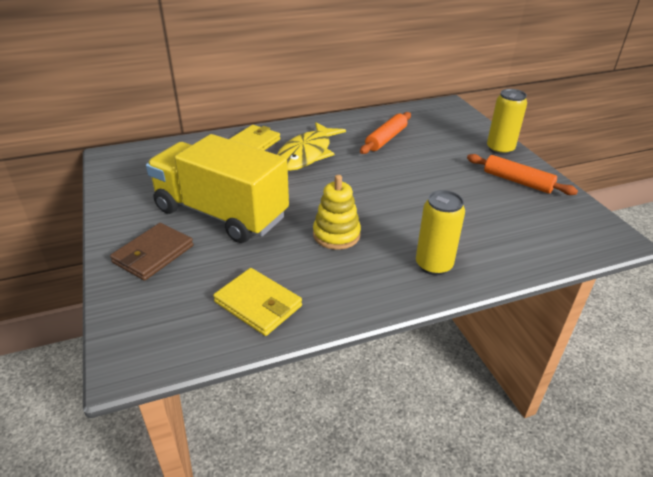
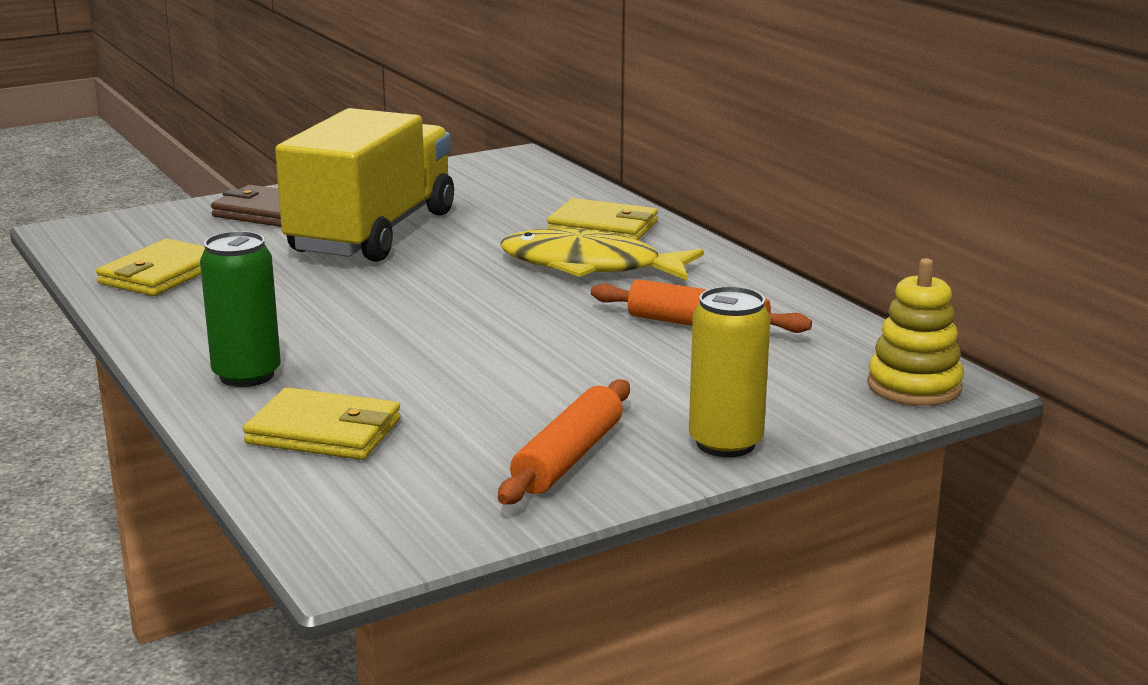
camera: 80 degrees right, 15 degrees down
yellow stacking toy [313,175,361,250] -> yellow stacking toy moved to [867,258,964,406]
yellow can [416,190,465,275] -> green can [200,231,281,387]
none -> yellow wallet [243,387,401,460]

